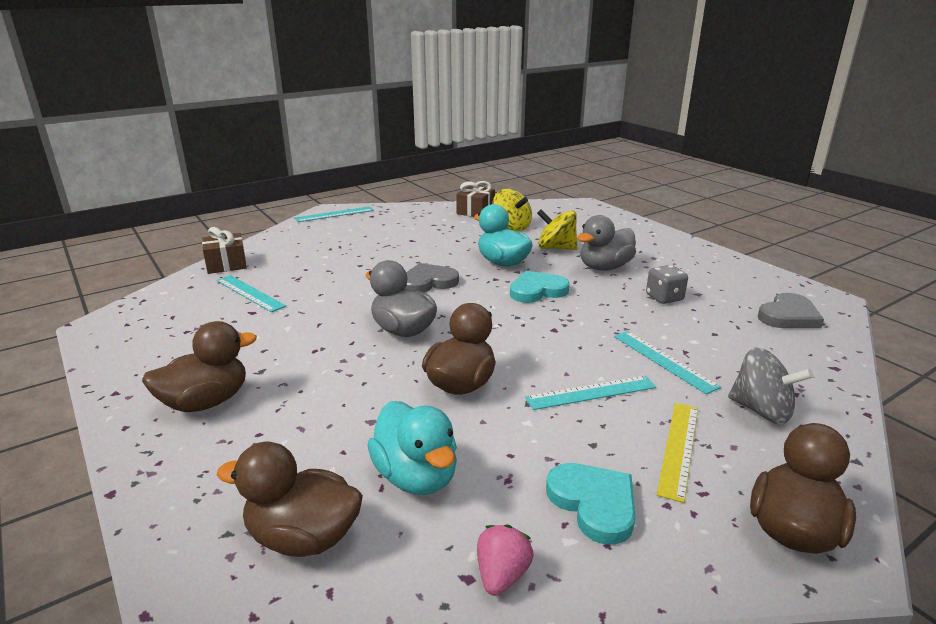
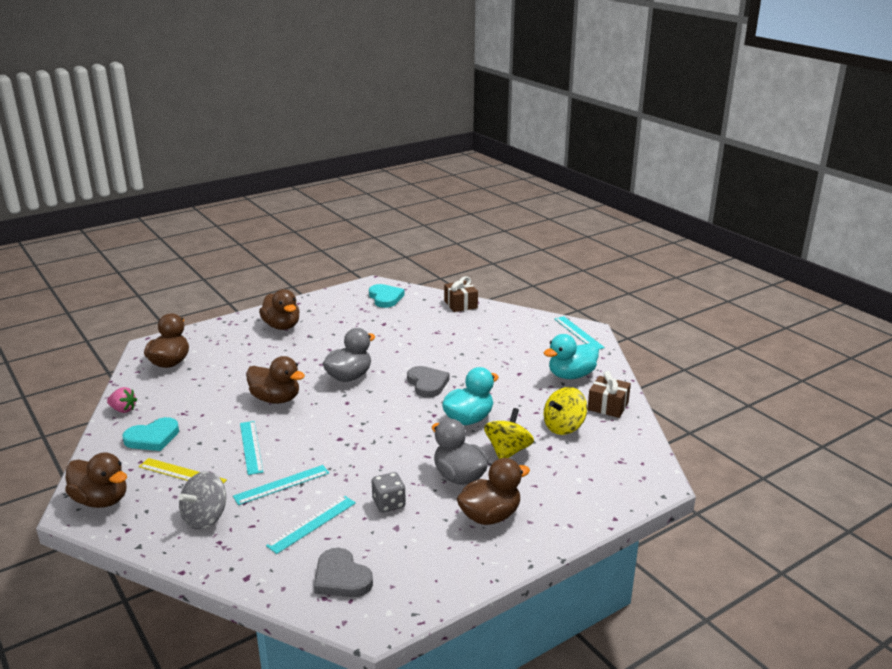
camera: 90 degrees right, 0 degrees up
turquoise ruler [216,275,286,312] -> turquoise ruler moved to [266,496,356,554]
turquoise duck [367,401,457,495] -> turquoise duck moved to [544,334,599,379]
turquoise heart [510,271,570,303] -> turquoise heart moved to [369,284,405,308]
none -> brown duck [457,458,530,525]

